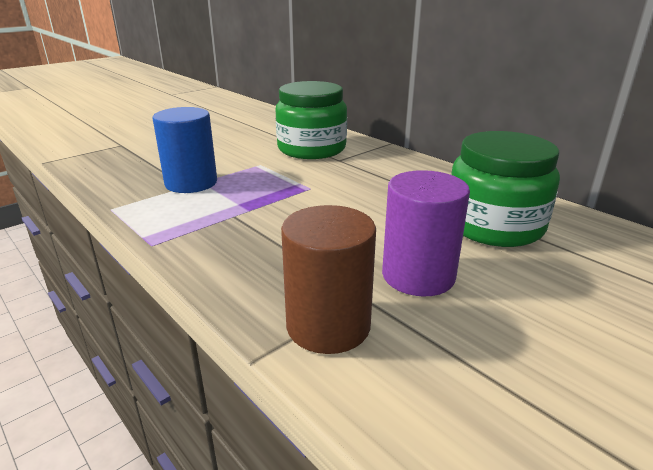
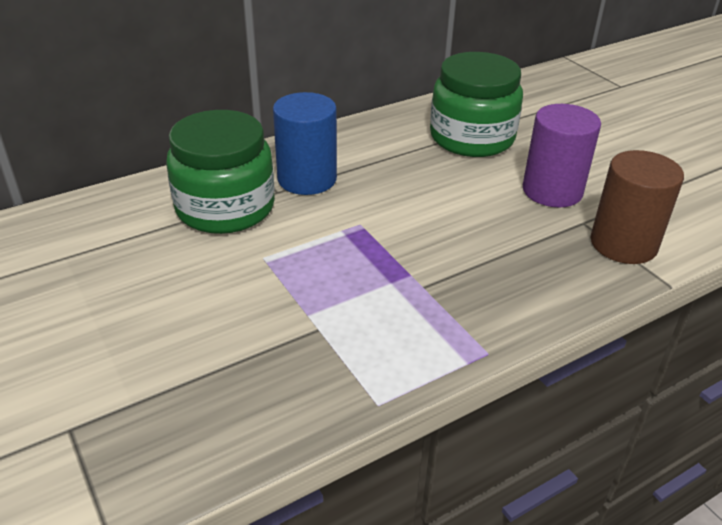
camera: 80 degrees left, 10 degrees up
blue cylinder [152,107,217,193] -> blue cylinder moved to [273,92,337,195]

